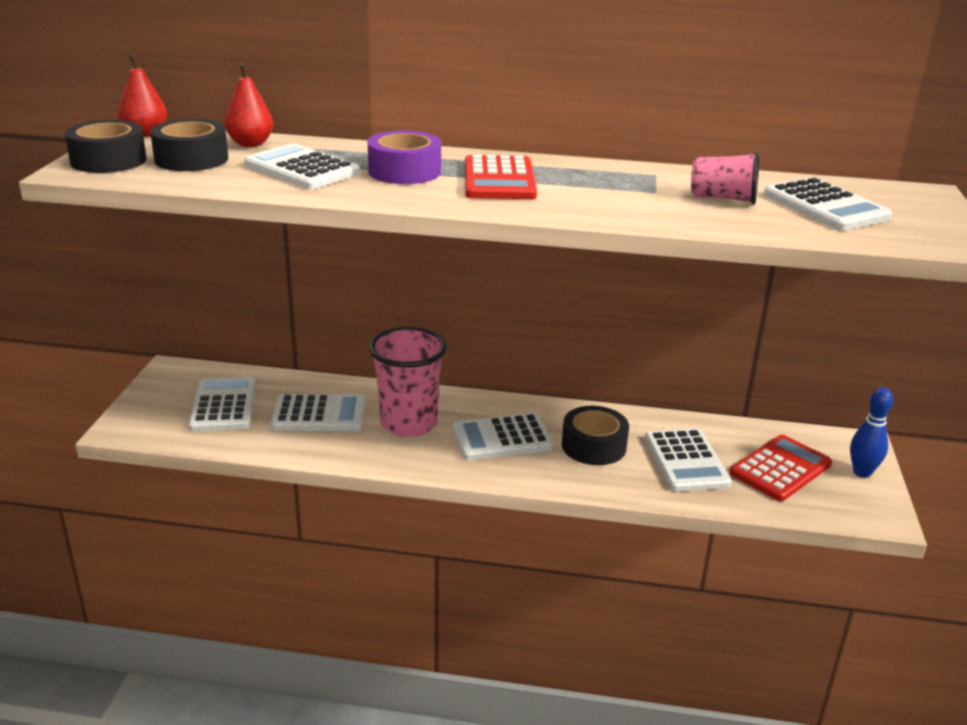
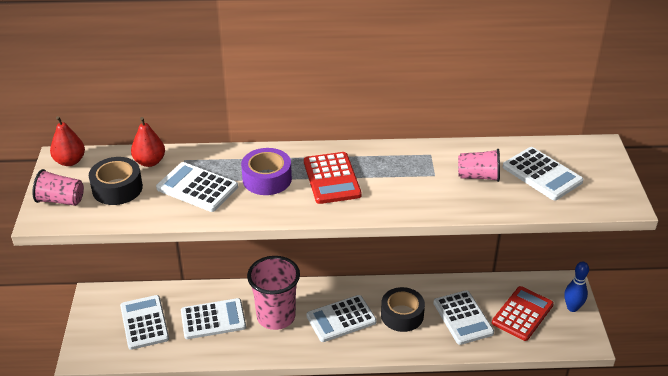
camera: 10 degrees left, 10 degrees up
black tape [65,120,147,173] -> pink cup [32,169,84,206]

